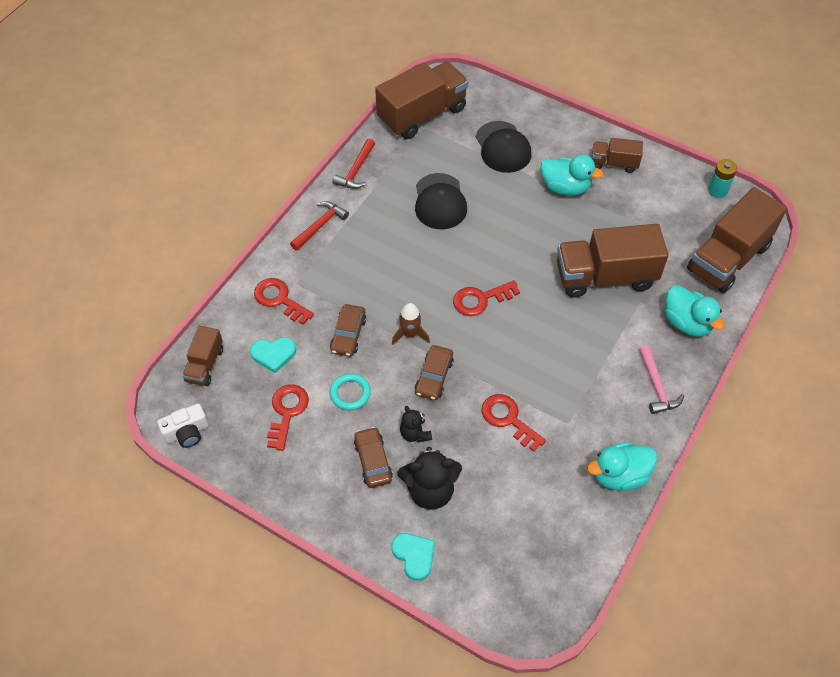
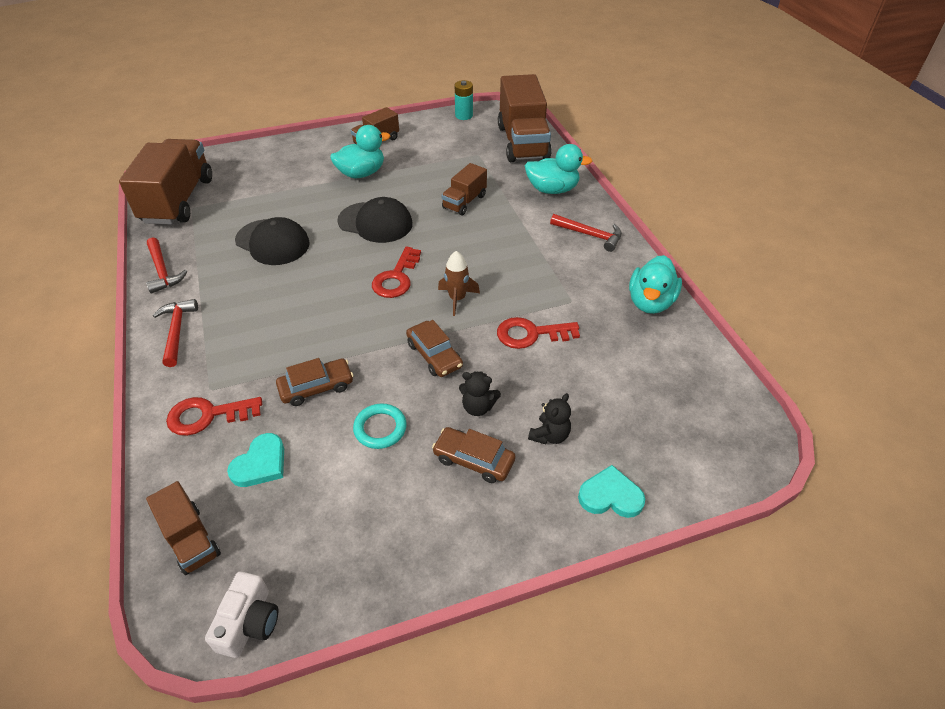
camera: 50 degrees left, 10 degrees down
red key [267,384,309,451] -> none
brown car [330,304,366,357] -> brown car turned 75 degrees counterclockwise [276,358,353,406]
brown rocket [392,303,430,345] -> brown rocket moved to [438,251,480,316]
black teddy bear [398,447,462,510] -> black teddy bear [528,393,571,444], size x0.56
black cap [476,121,531,173] -> black cap moved to [337,197,413,243]
brown truck [557,224,668,298] -> brown truck [441,163,487,215], size x0.52
pink hammer [639,346,684,414] -> red hammer [550,214,622,252]

